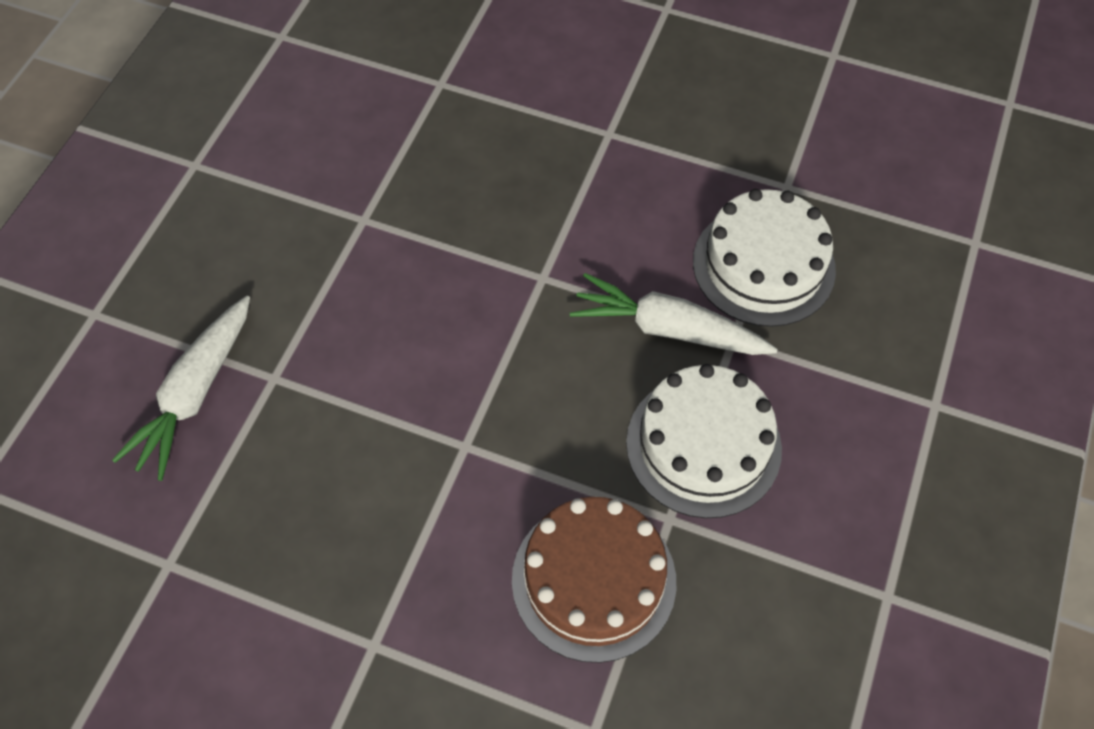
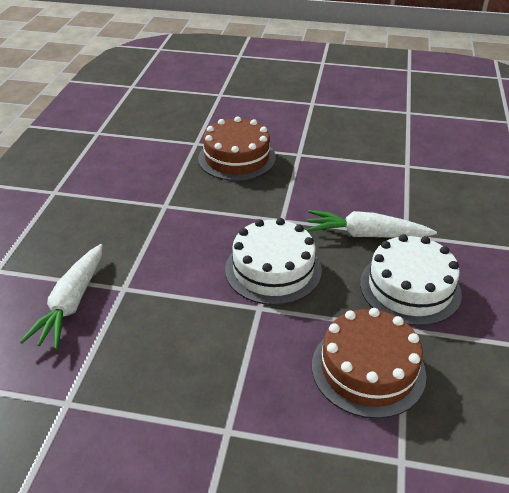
camera: 10 degrees left, 20 degrees down
white cake [693,189,836,327] -> white cake moved to [225,218,322,305]
none -> brown cake [198,116,276,181]

